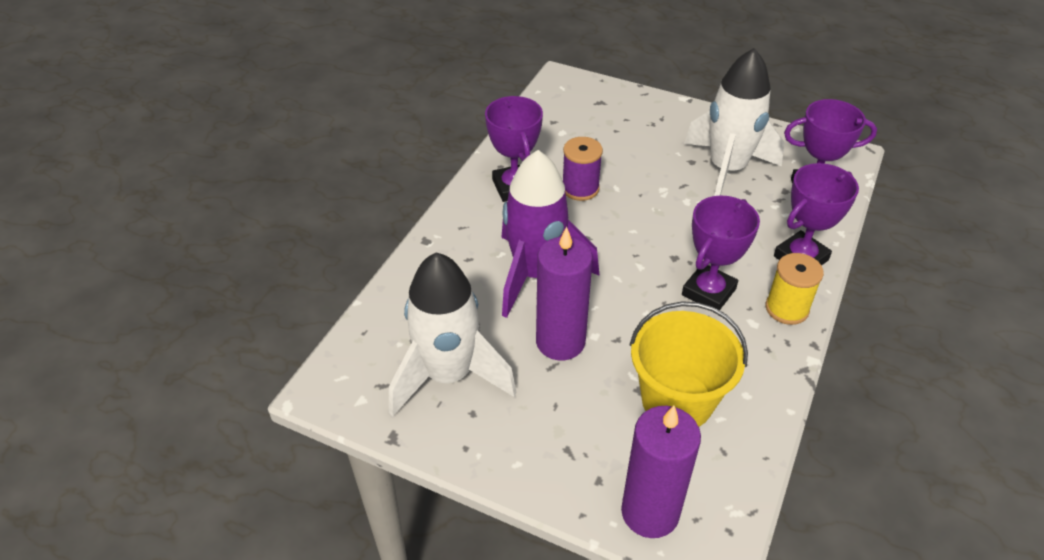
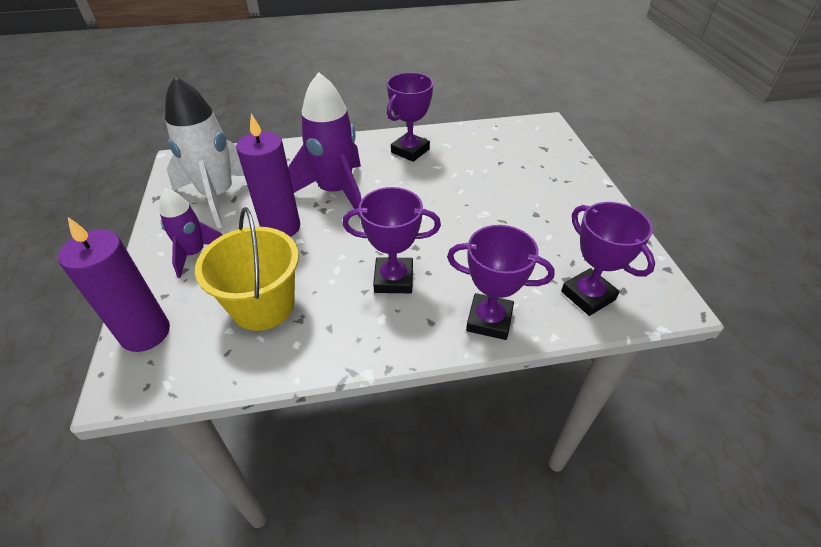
camera: 55 degrees right, 0 degrees up
purple spool [563,137,603,201] -> none
white rocket [684,48,784,196] -> none
yellow spool [766,253,824,325] -> none
none -> purple rocket [159,188,222,278]

